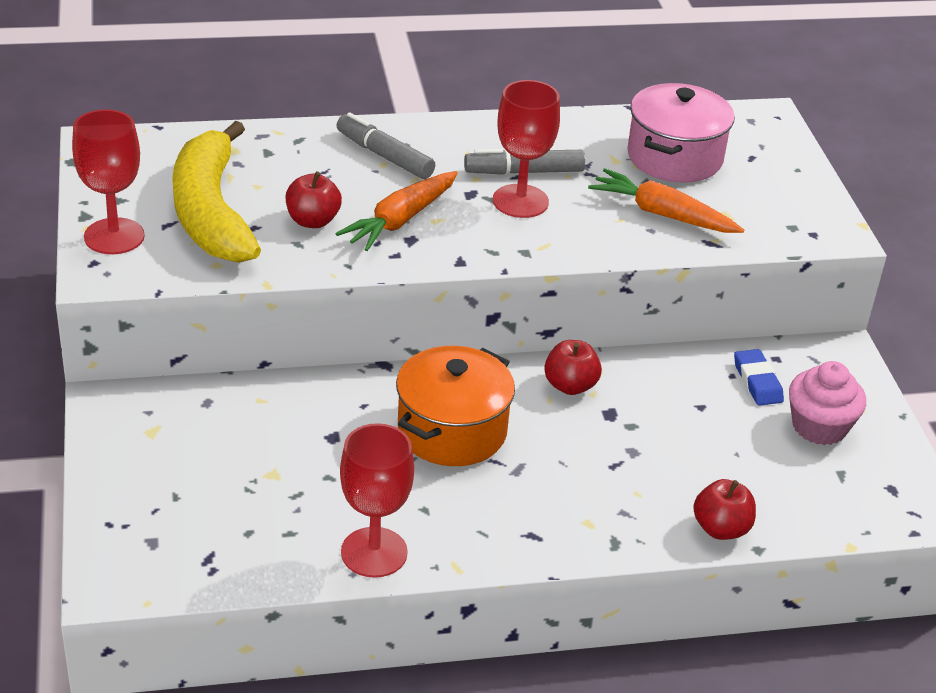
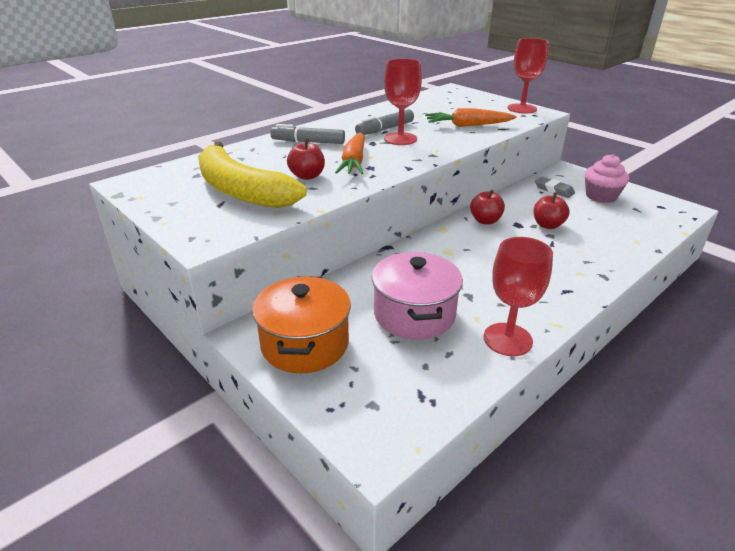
camera: 30 degrees left, 5 degrees down
red goblet [72,109,145,254] -> red goblet moved to [507,38,549,114]
orange pot [396,346,515,466] -> orange pot moved to [252,276,351,373]
pink pot [627,83,735,183] -> pink pot moved to [372,252,463,340]
red apple [693,479,756,540] -> red apple moved to [533,192,570,229]
blue eraser [734,349,784,406] -> grey eraser [535,177,575,198]

